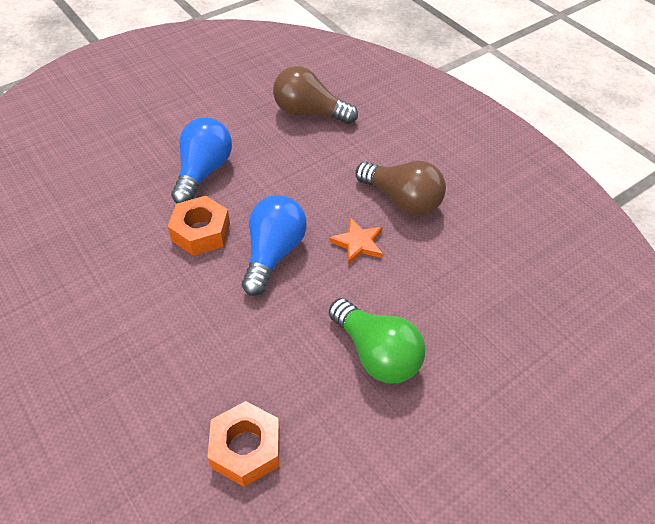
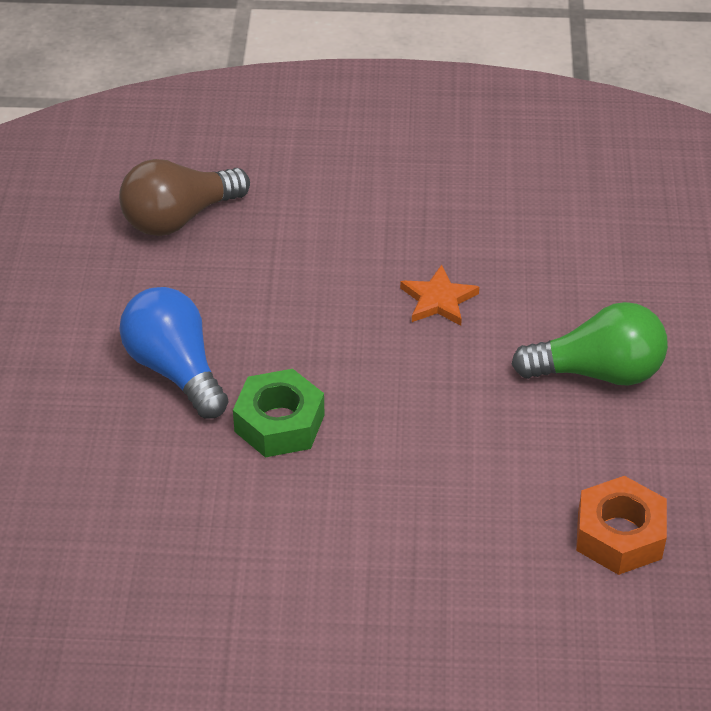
camera: 50 degrees left, 5 degrees down
orange nut [167,196,230,256] -> green nut [233,369,325,457]
blue light bulb [242,195,307,296] -> none
brown light bulb [355,161,446,216] -> none

